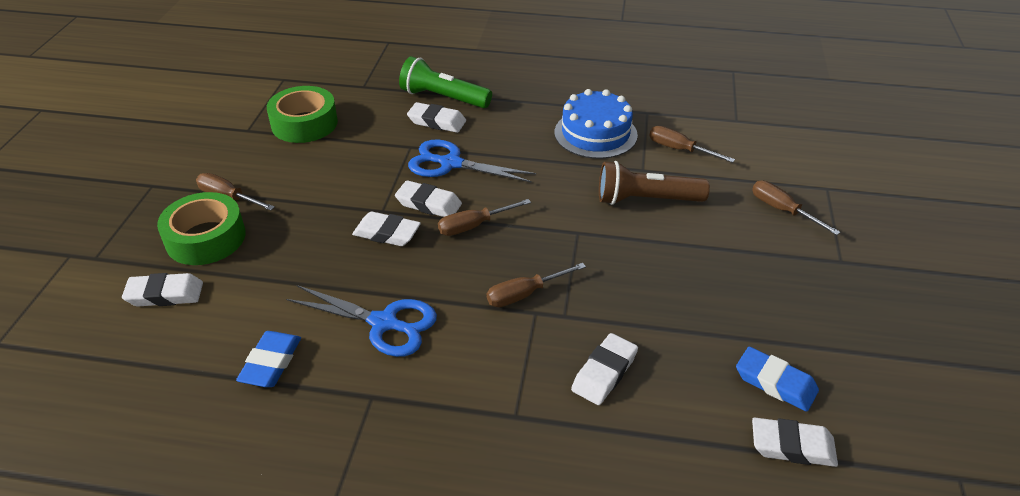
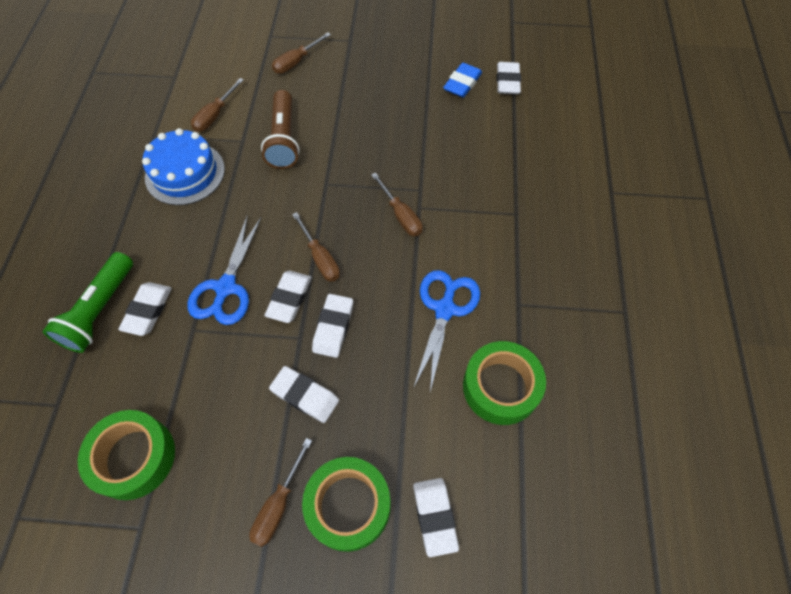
camera: 95 degrees left, 20 degrees up
blue eraser [236,331,301,387] -> green tape [463,341,546,425]
white eraser [571,333,638,405] -> white eraser moved to [269,366,339,423]

